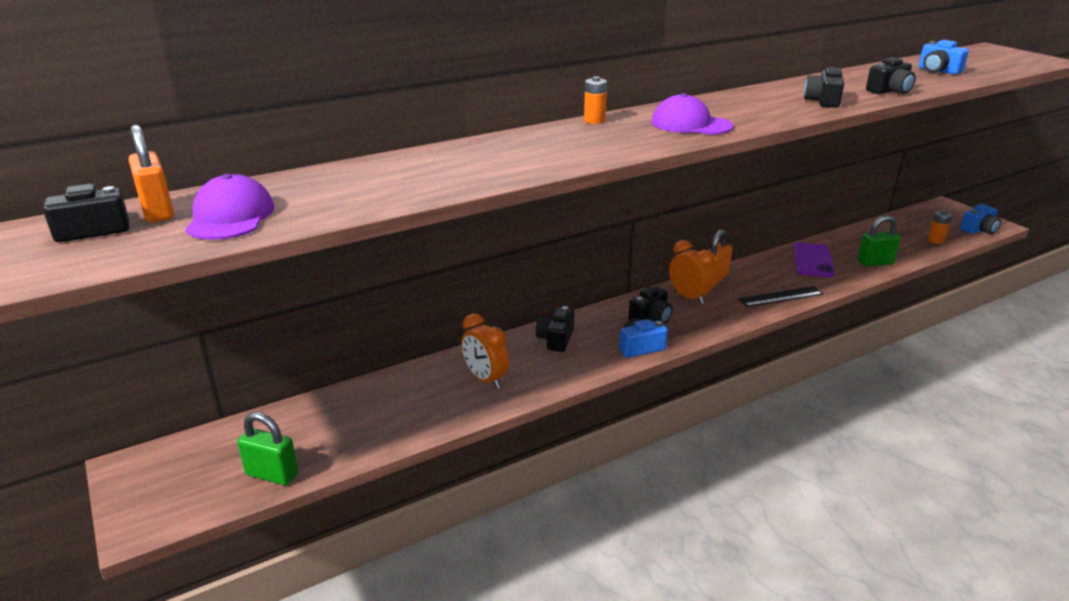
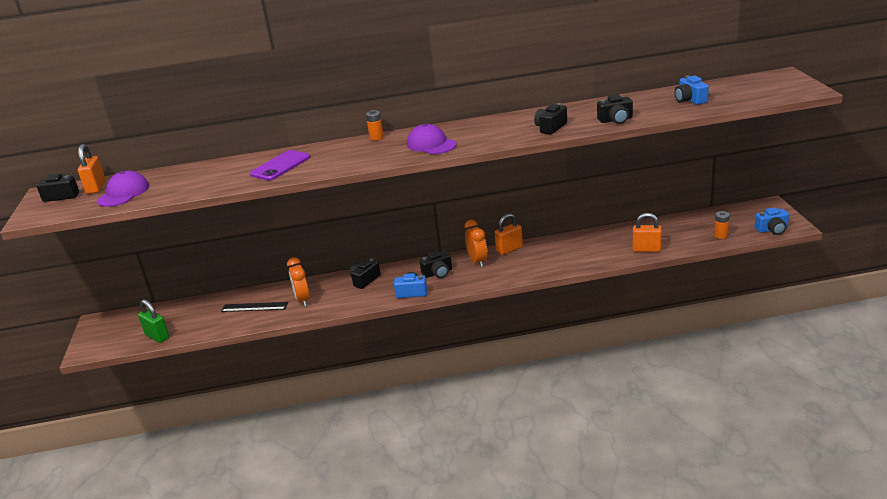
camera: 25 degrees right, 0 degrees up
black ruler [738,286,823,307] -> black ruler moved to [221,302,288,312]
purple phone [793,242,835,277] -> purple phone moved to [250,150,310,181]
green padlock [857,215,901,267] -> orange padlock [633,213,662,252]

